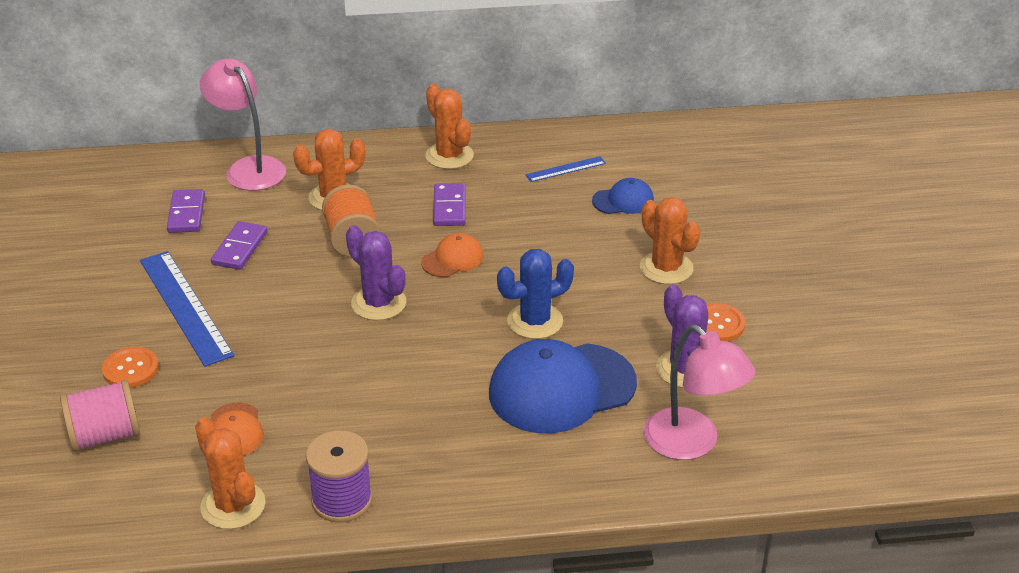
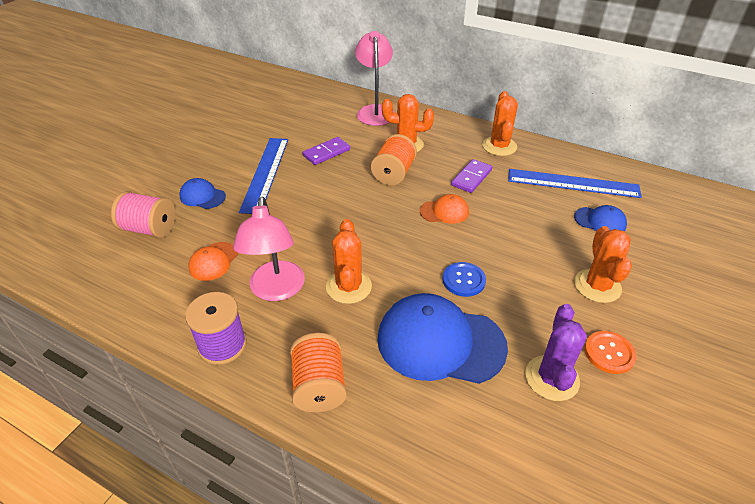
camera: 35 degrees right, 5 degrees up
orange button [102,347,159,388] -> blue cap [179,178,226,209]
purple domino [167,189,205,233] -> none
orange cactus [195,417,266,529] -> orange cactus moved to [326,219,372,304]
purple cactus [346,225,406,321] -> none
blue cactus [497,249,574,339] -> blue button [442,262,486,297]
blue ruler [525,156,606,182] -> blue ruler [508,169,642,198], size x2.01
pink lamp [643,325,755,460] -> pink lamp moved to [233,197,305,301]
none -> orange spool [290,333,347,412]

